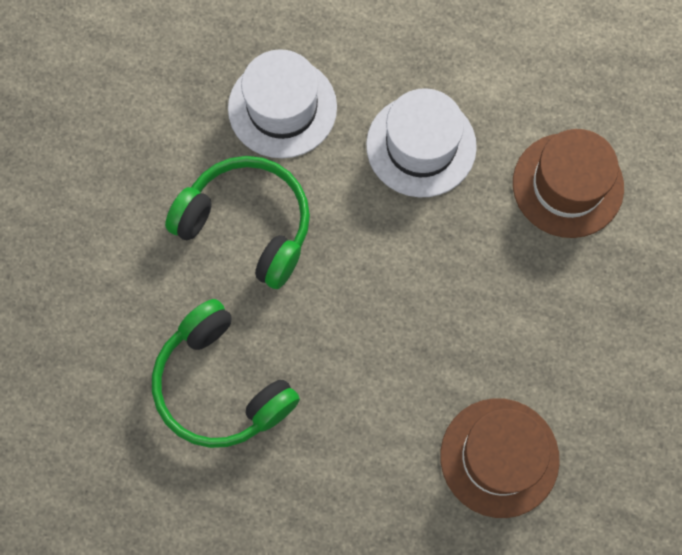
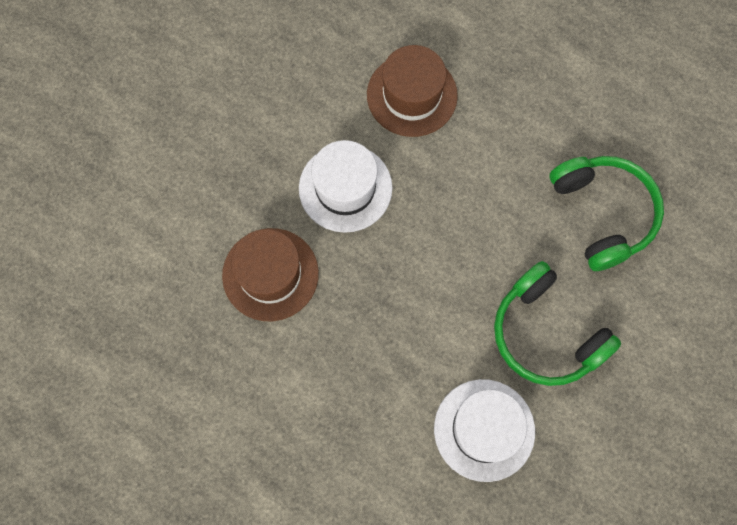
camera: 160 degrees left, 0 degrees up
white hat [366,88,477,197] -> white hat moved to [299,140,393,233]

